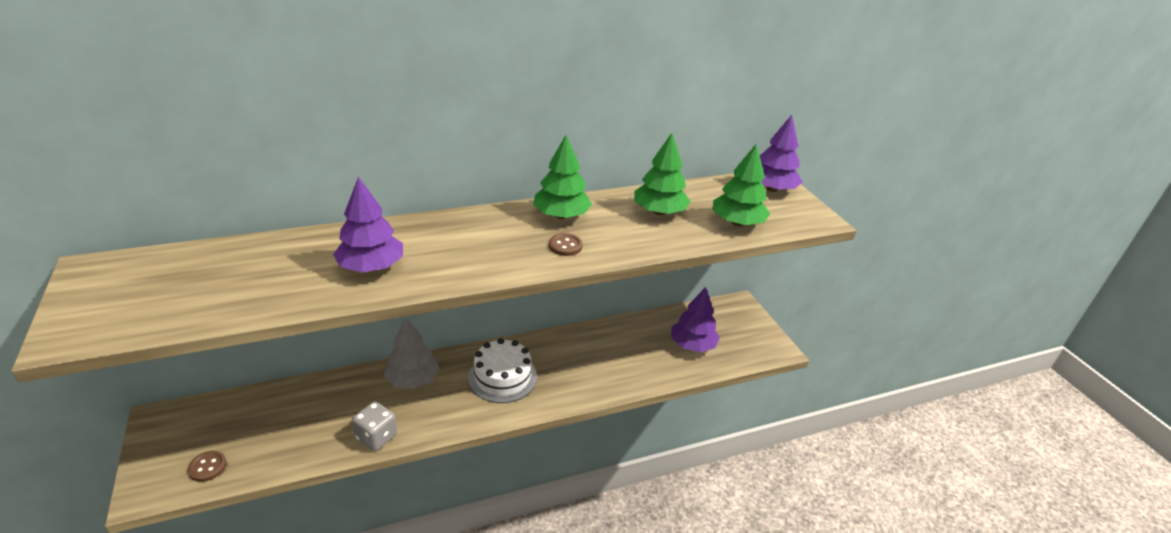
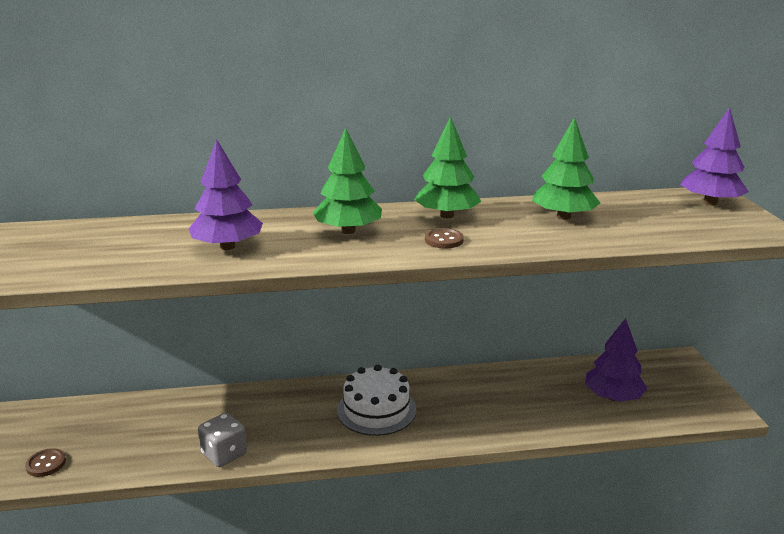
camera: 15 degrees right, 10 degrees down
grey tree [383,318,439,389] -> none
green tree [713,143,770,226] -> green tree moved to [313,127,382,234]

